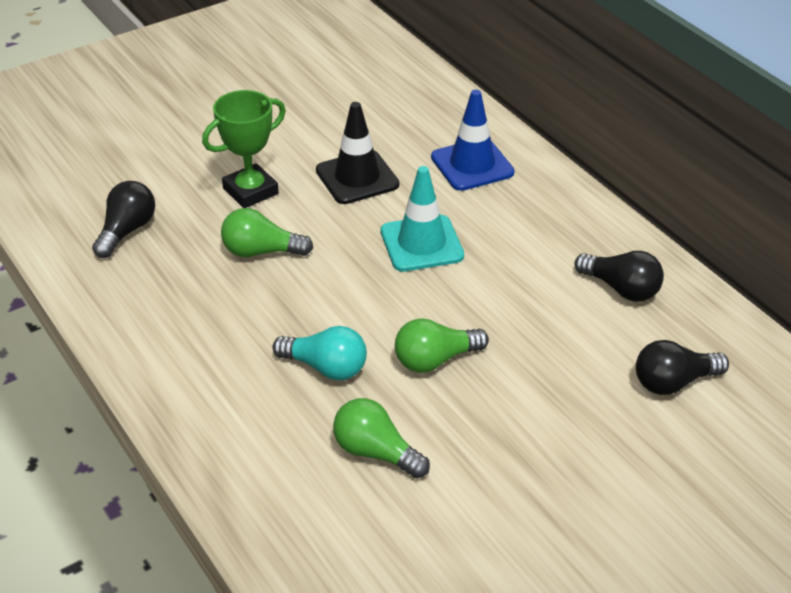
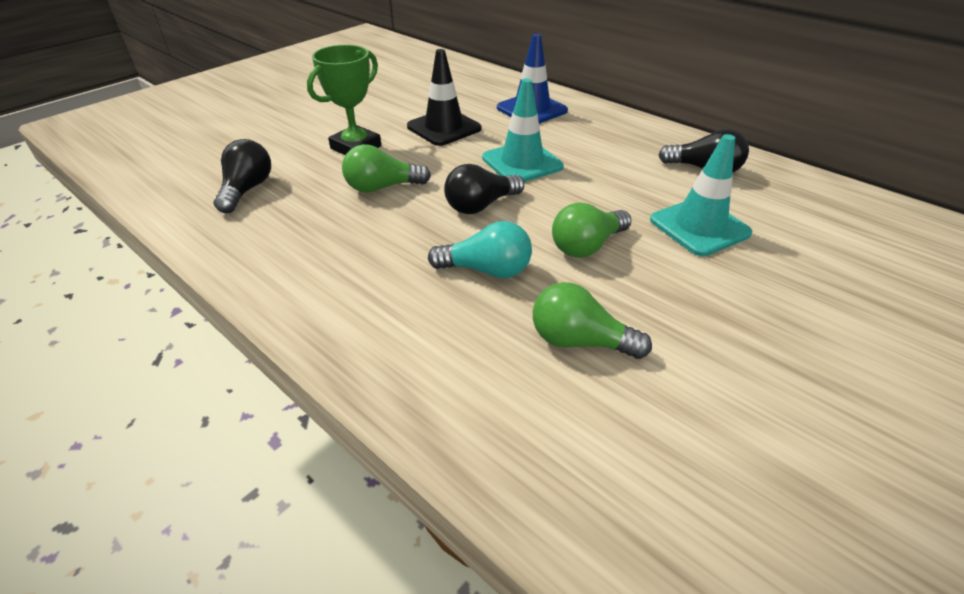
camera: 15 degrees left, 0 degrees up
black light bulb [636,340,729,395] -> black light bulb moved to [444,164,524,214]
none -> turquoise traffic cone [650,134,752,256]

